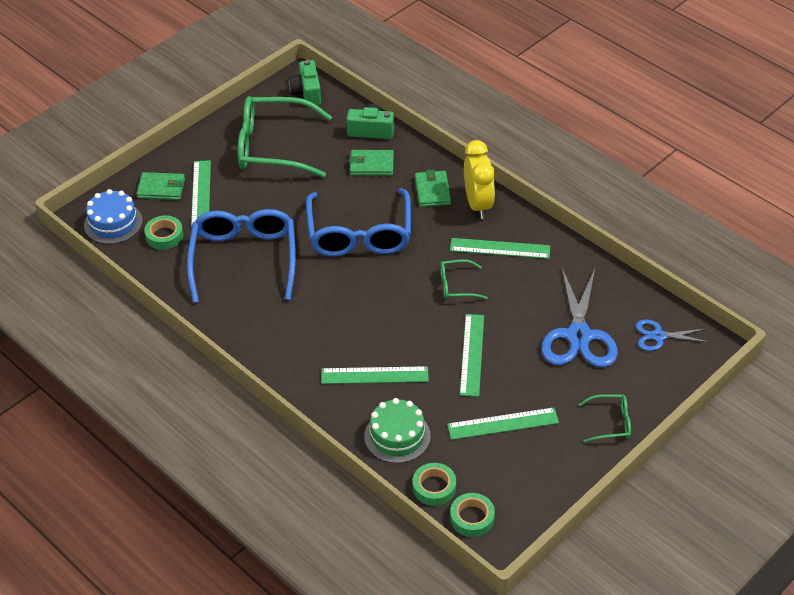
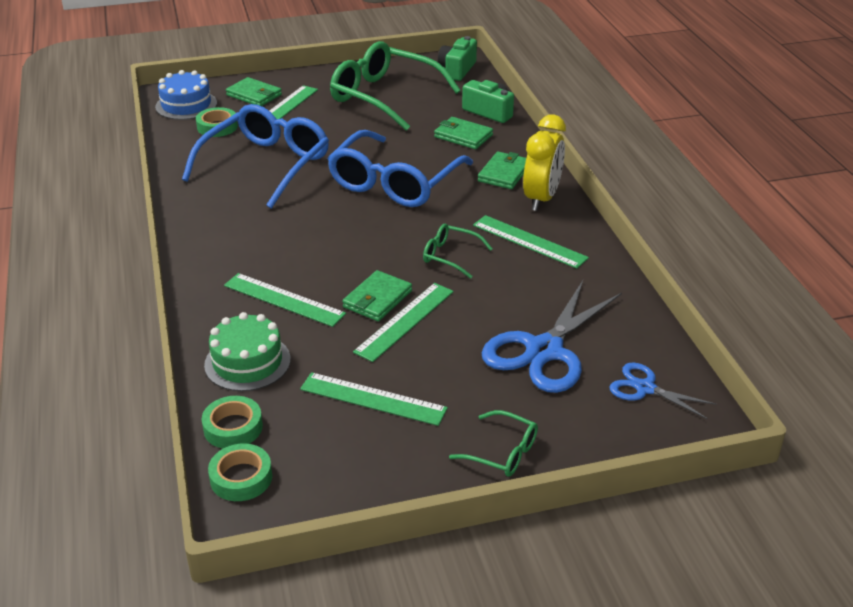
camera: 30 degrees right, 10 degrees down
none -> green wallet [342,270,412,321]

